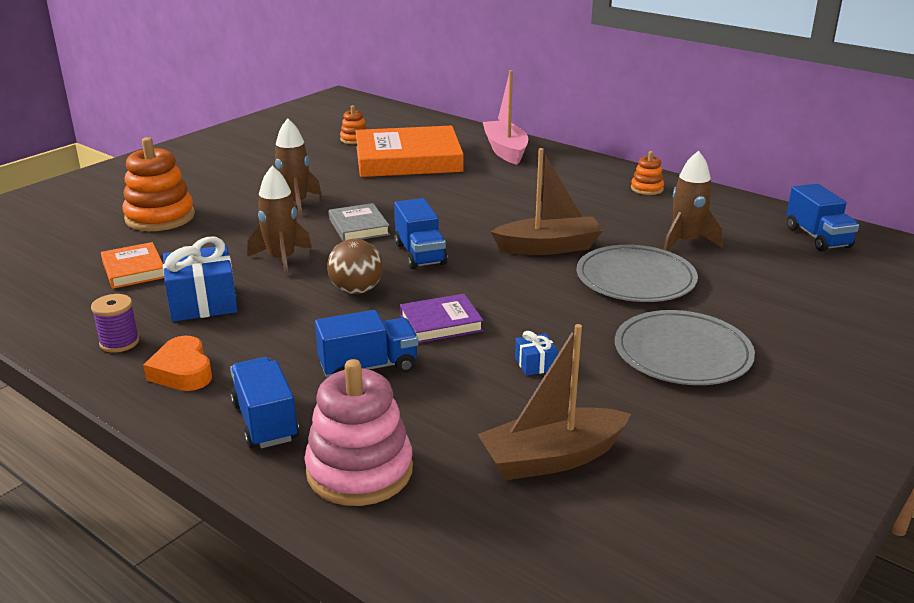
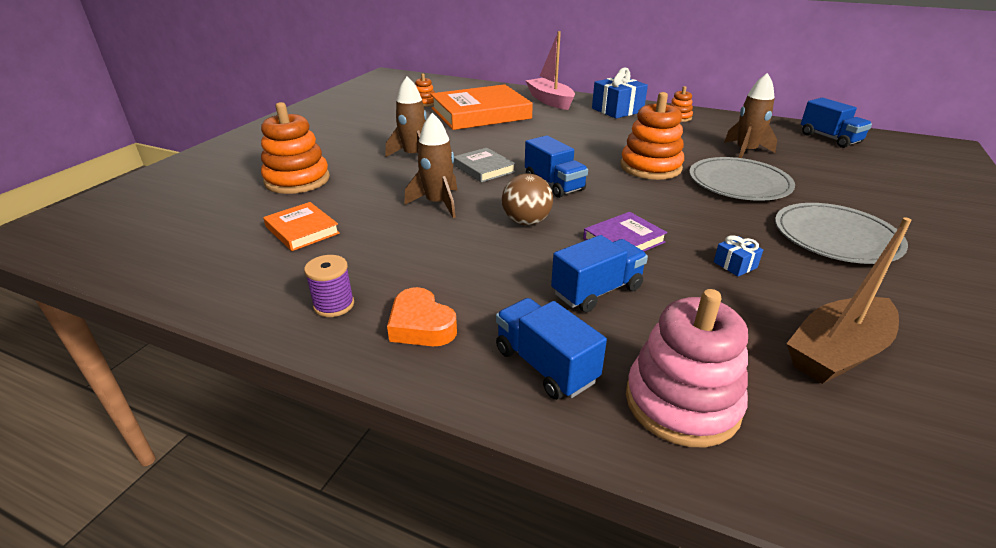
camera: 15 degrees left, 5 degrees up
blue gift [163,237,238,322] -> blue gift moved to [592,68,648,119]
brown boat [491,148,603,255] -> orange stacking toy [621,92,684,180]

